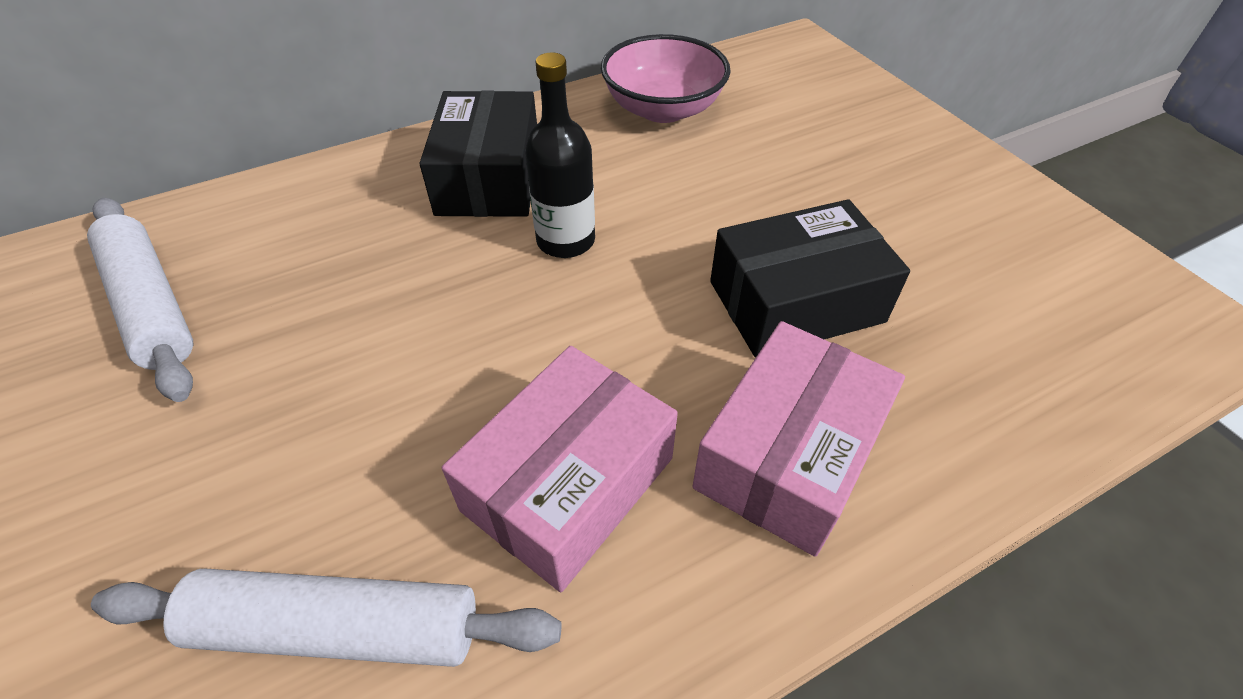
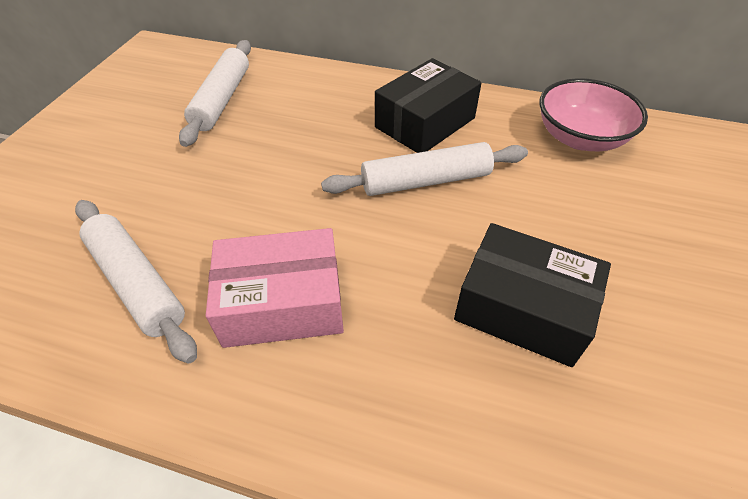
camera: 45 degrees right, 0 degrees up
black bottle [525,52,595,258] -> white rolling pin [321,142,528,196]
pink box [692,321,905,557] -> none

